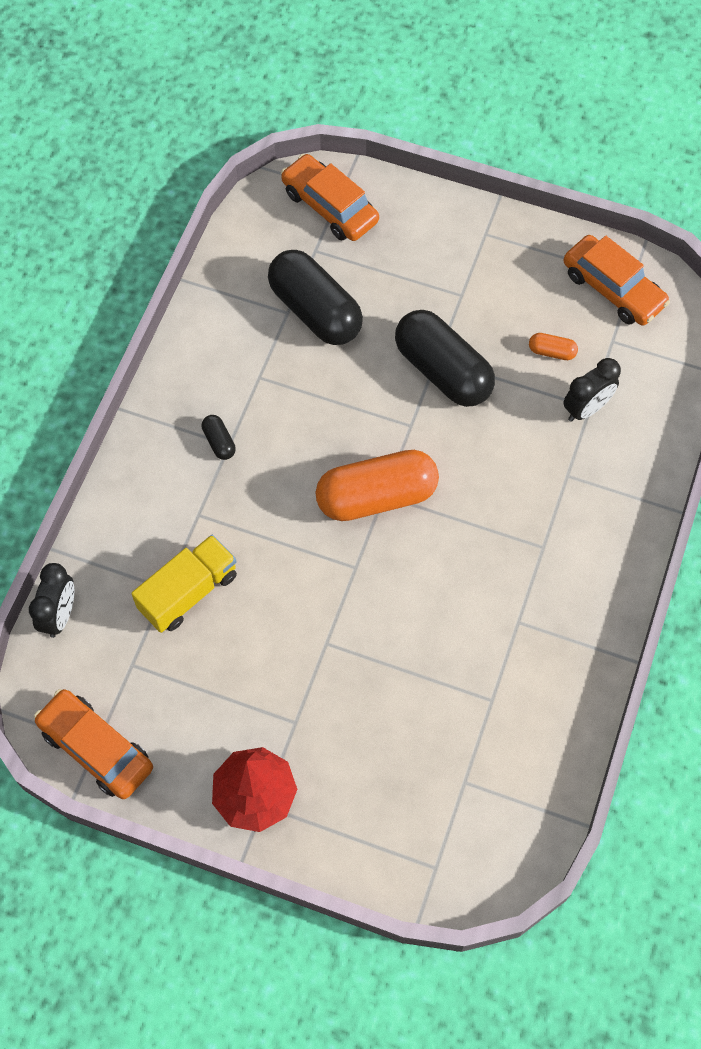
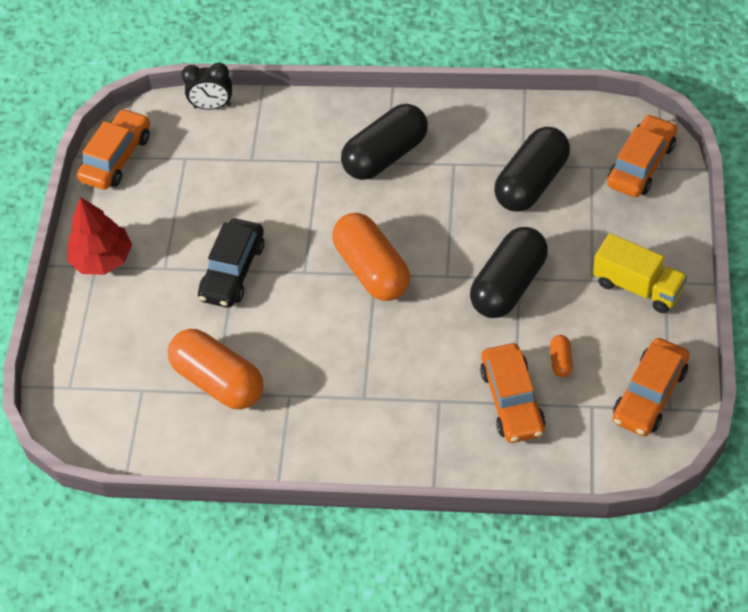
camera: 80 degrees right, 10 degrees down
yellow truck [131,535,237,633] -> yellow truck moved to [593,233,687,313]
black capsule [202,415,236,460] -> black capsule [341,104,428,180], size x2.41
black clock [563,358,621,422] -> orange car [480,343,546,443]
none -> orange capsule [168,329,263,410]
none -> black car [198,219,264,308]

